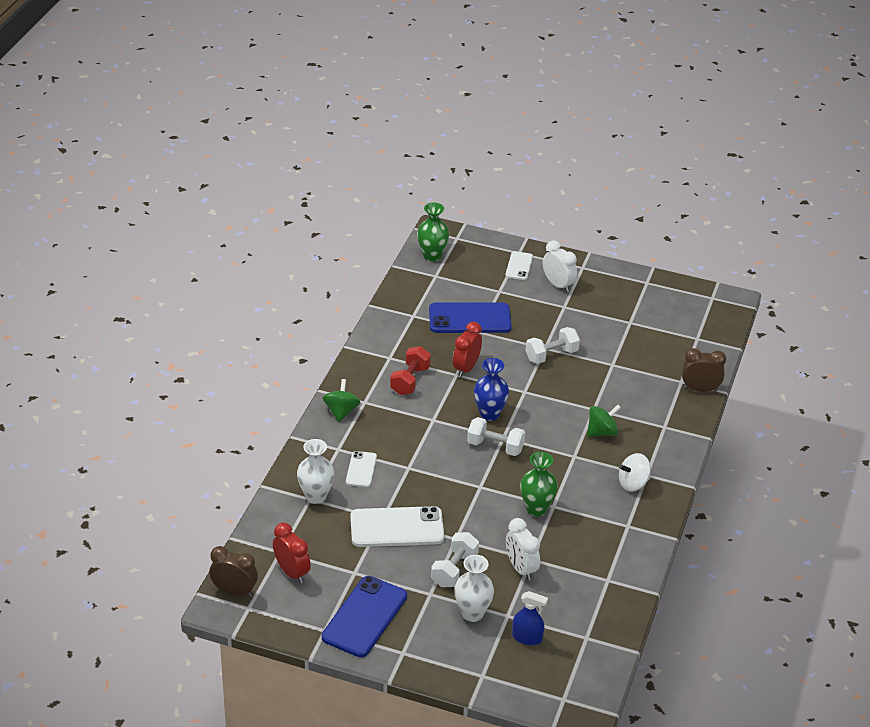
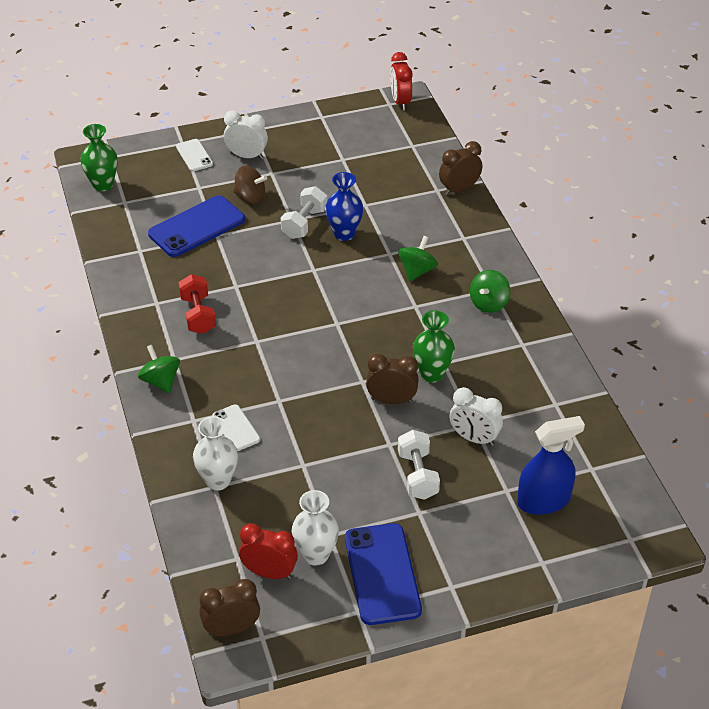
camera: 35 degrees left, 5 degrees up
white phone [350,506,444,547] -> none
red clock [453,322,482,377] -> red clock moved to [390,52,412,111]
white vase [454,555,494,622] -> white vase moved to [292,490,339,566]
white dumbbell [467,417,525,456] -> none
blue vase [474,358,509,421] -> blue vase moved to [325,172,363,241]
blue spray bottle [512,591,548,645] -> blue spray bottle [517,416,585,515], size x1.60
white spinning top [619,453,651,491] -> green spinning top [470,270,510,313]
none -> brown spinning top [233,166,267,204]
none -> brown clock [366,354,419,404]

